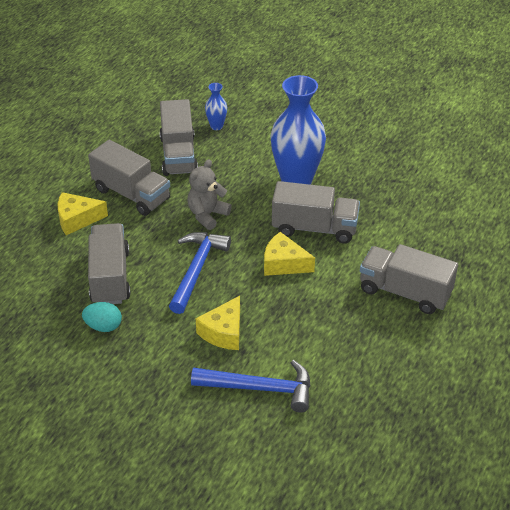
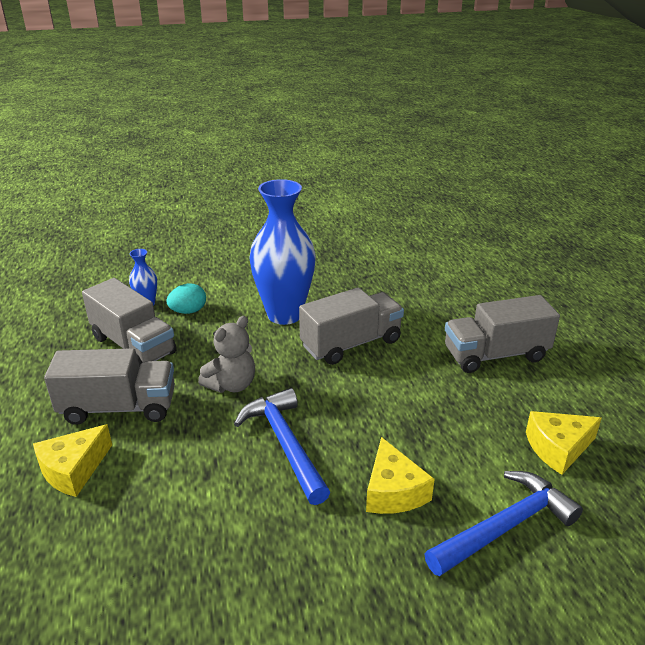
camera: 40 degrees left, 10 degrees down
turquoise egg [82,302,122,332] -> turquoise egg moved to [166,283,206,314]
grey truck [88,223,131,304] -> none
grey teddy bear [187,159,232,230] -> grey teddy bear turned 135 degrees counterclockwise [198,316,255,393]
yellow cheese [264,232,315,276] -> yellow cheese moved to [526,411,602,475]

